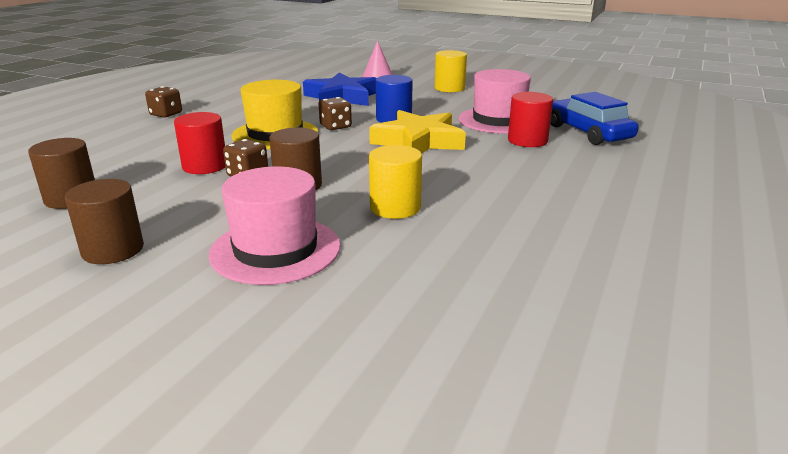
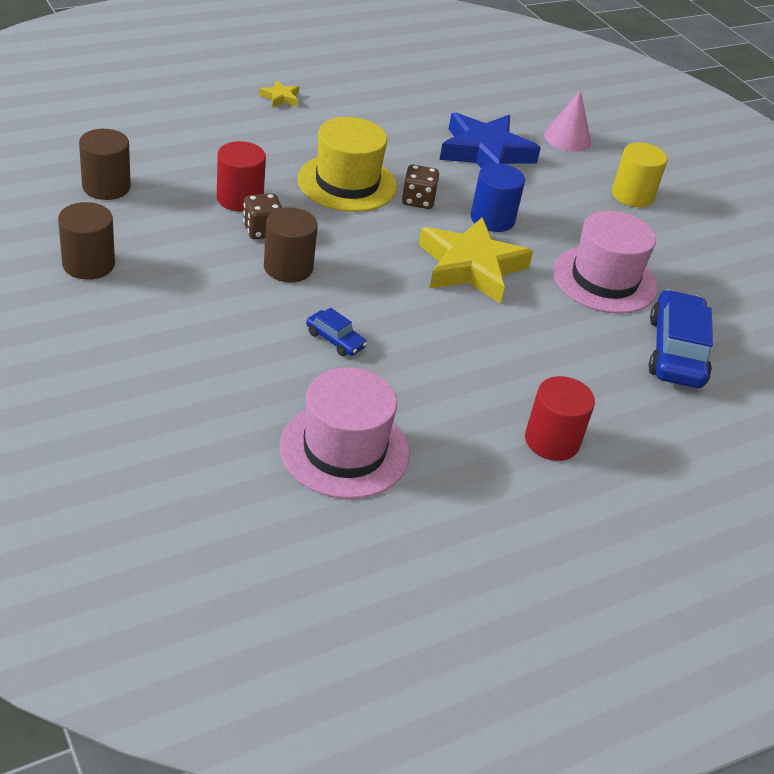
camera: 30 degrees right, 15 degrees up
brown dice [145,86,182,118] -> yellow star [259,80,299,108]
pink hat [209,166,341,285] -> pink hat moved to [280,367,409,499]
yellow cylinder [369,145,422,219] -> blue car [306,308,367,356]
red cylinder [508,92,553,147] -> red cylinder moved to [525,376,595,461]

